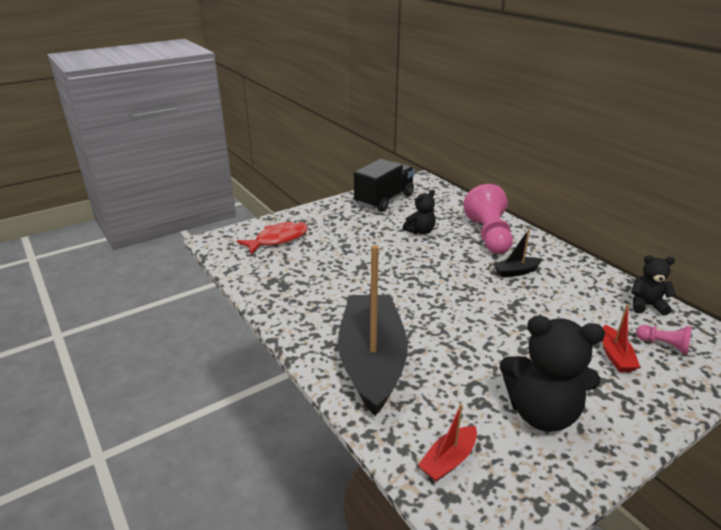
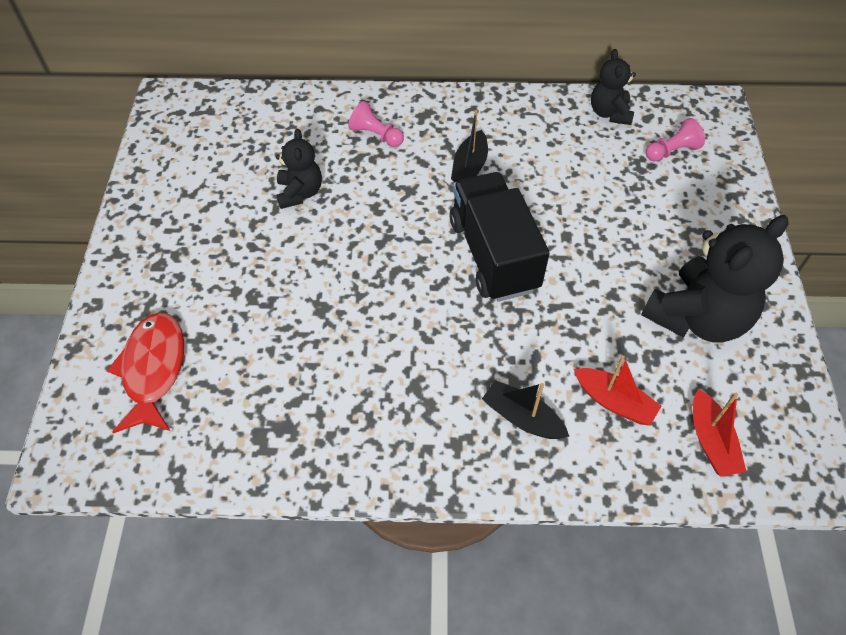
camera: 55 degrees left, 25 degrees up
black boat [338,245,408,416] -> black boat [482,380,569,439], size x0.41
black truck [354,159,415,212] -> black truck moved to [450,172,550,302]
pink pawn [463,184,513,254] -> pink pawn [348,101,404,147], size x0.47
red boat [602,304,640,372] -> red boat moved to [574,355,661,426]
black teddy bear [631,255,676,316] -> black teddy bear turned 45 degrees counterclockwise [591,49,636,125]

